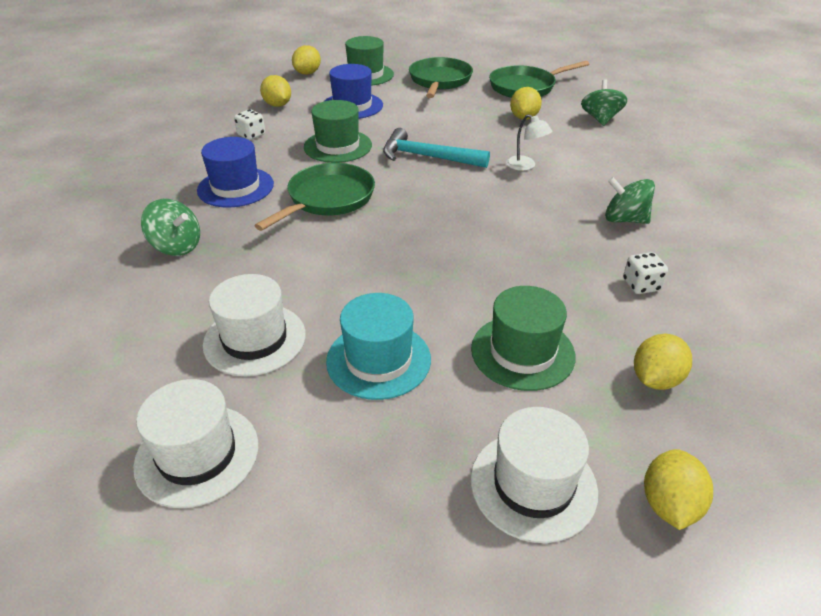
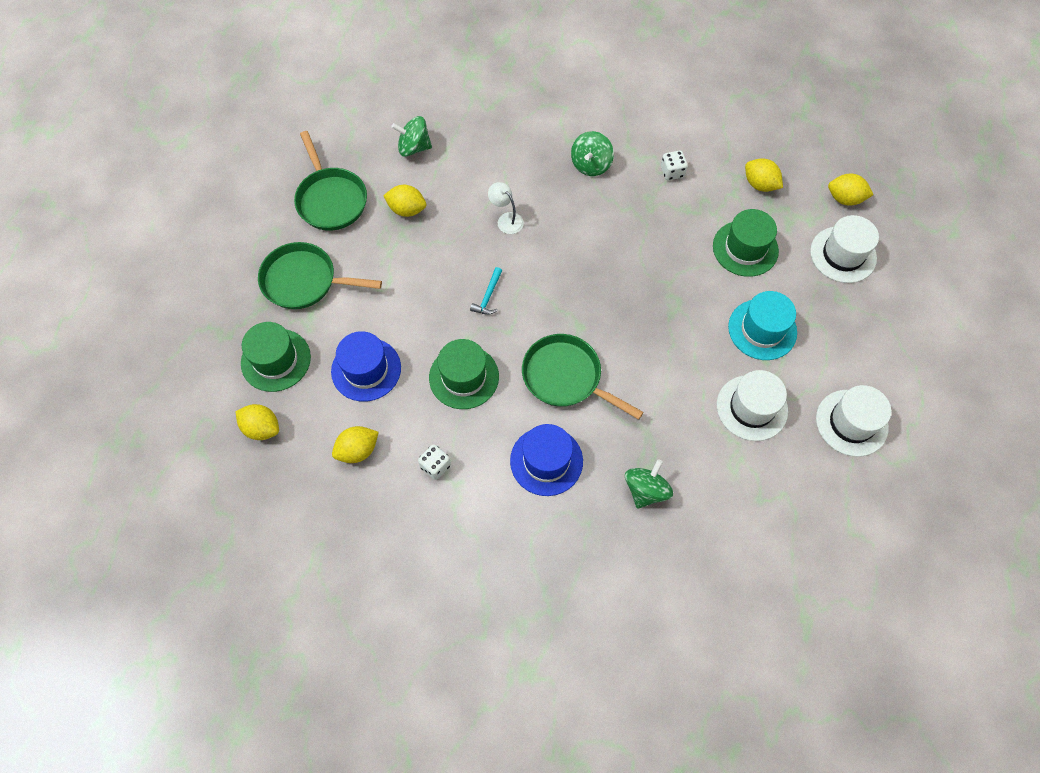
camera: 90 degrees left, 25 degrees up
turquoise hammer [383,128,490,168] -> turquoise hammer [470,267,502,315], size x0.53
white lamp [506,114,552,171] -> white lamp turned 90 degrees counterclockwise [488,182,524,234]

